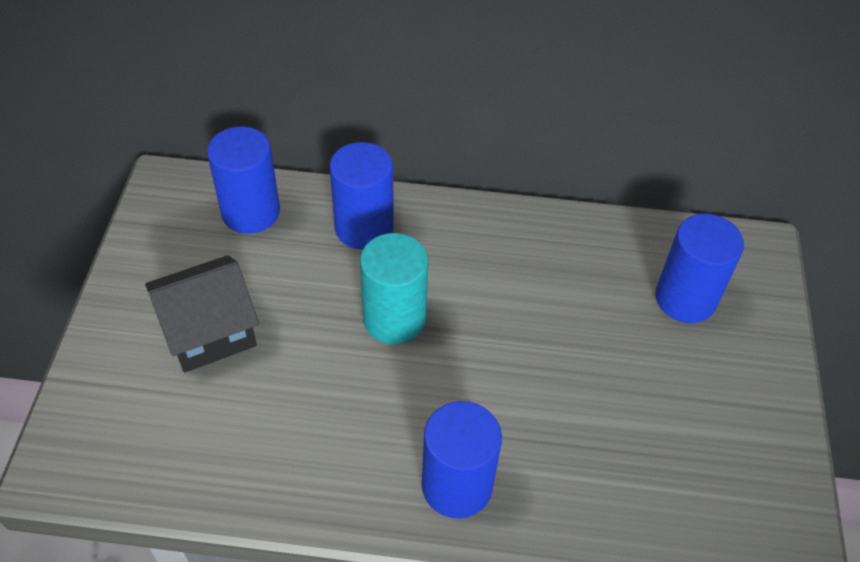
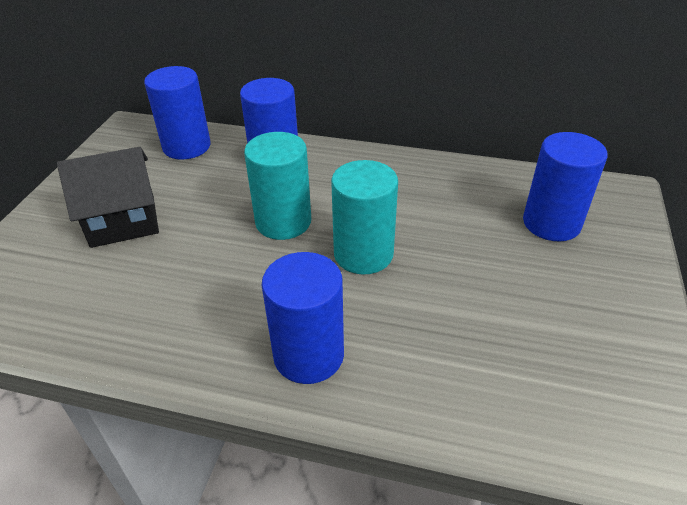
camera: 10 degrees right, 10 degrees down
none -> turquoise cylinder [331,160,398,274]

